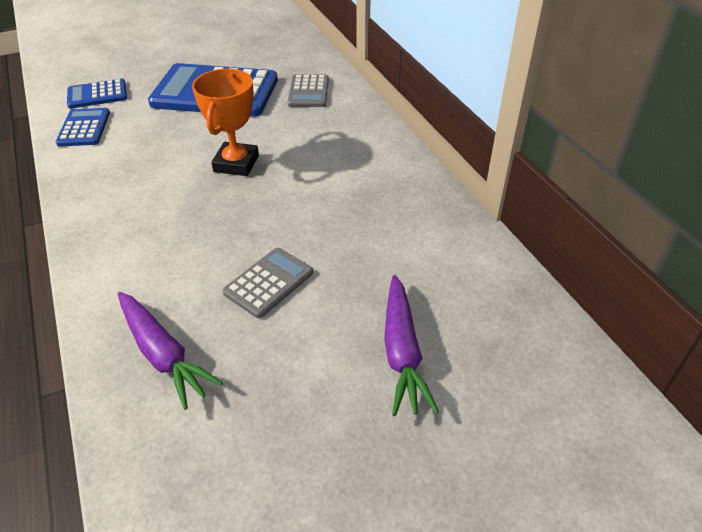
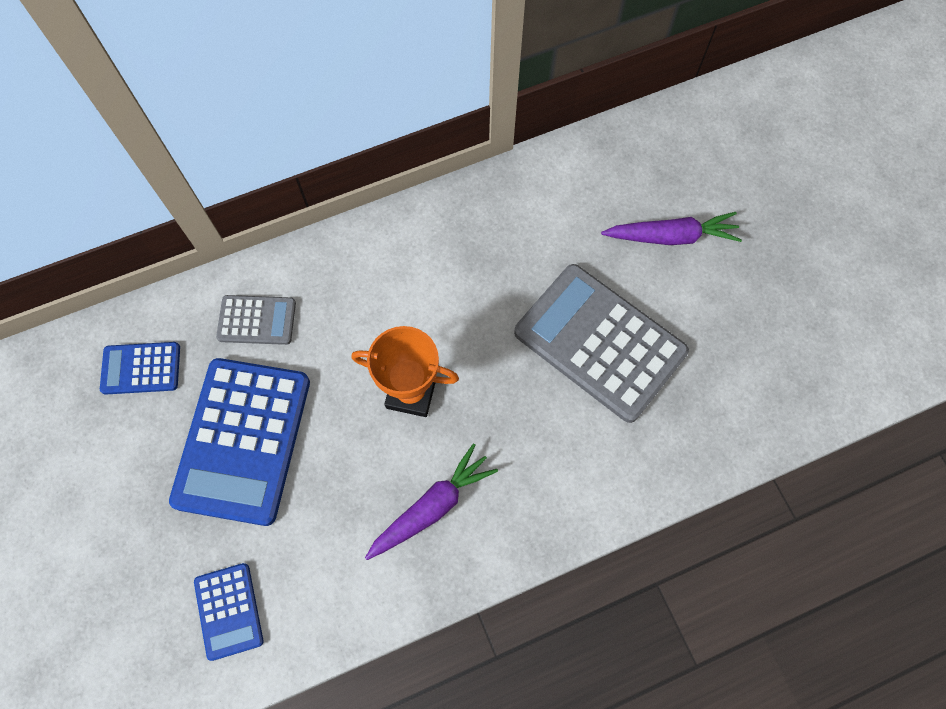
camera: 90 degrees left, 25 degrees up
blue calculator [56,108,110,147] -> blue calculator moved to [100,342,180,394]
purple carrot [118,292,223,410] -> purple carrot moved to [365,444,498,560]
grey calculator [223,248,313,318] -> grey calculator [514,264,689,423], size x2.02

